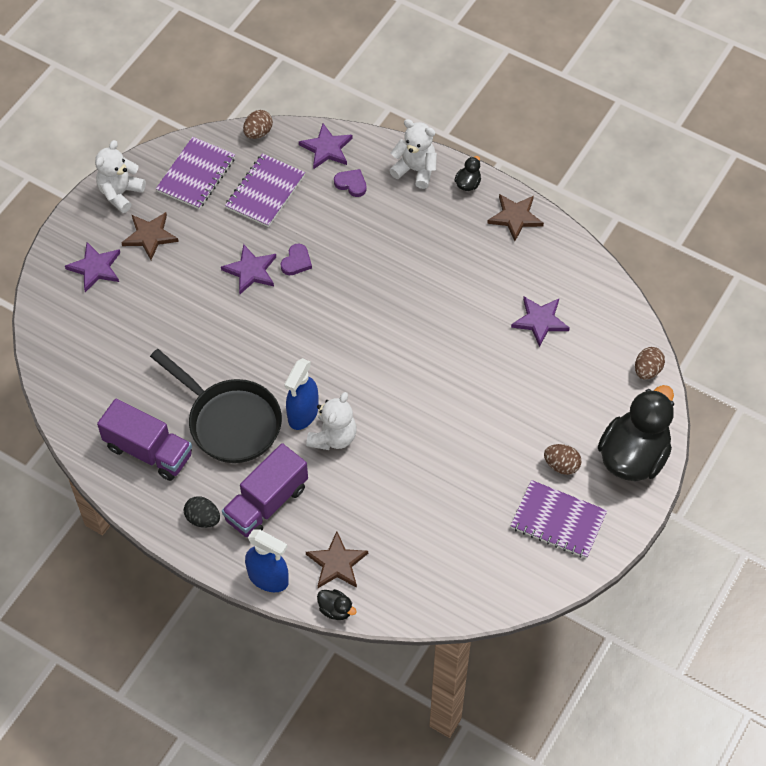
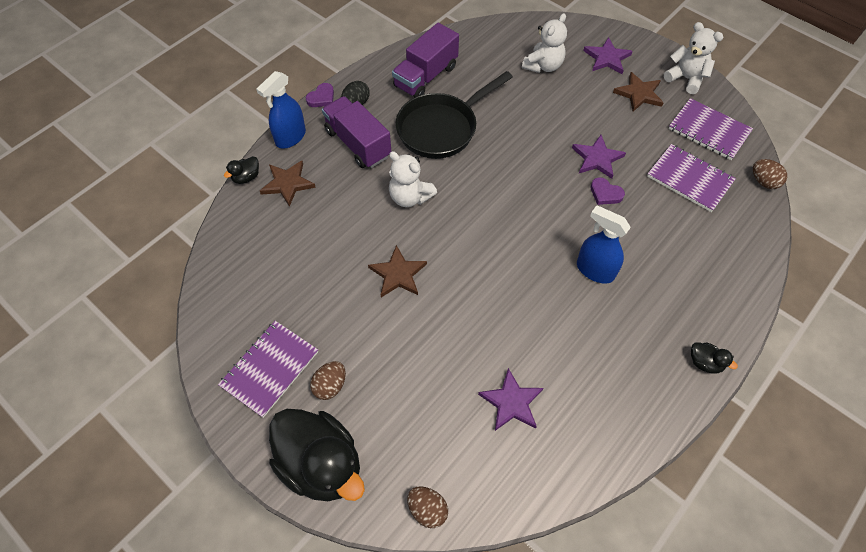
camera: 100 degrees right, 0 degrees up
blue spray bottle [285,358,319,430] -> blue spray bottle moved to [577,205,631,284]
purple star [299,123,353,169] -> none
purple heart [334,169,367,197] -> purple heart moved to [306,83,334,107]
white teddy bear [389,119,437,189] -> white teddy bear moved to [522,13,567,73]
brown star [487,194,544,241] -> brown star moved to [368,245,427,297]

